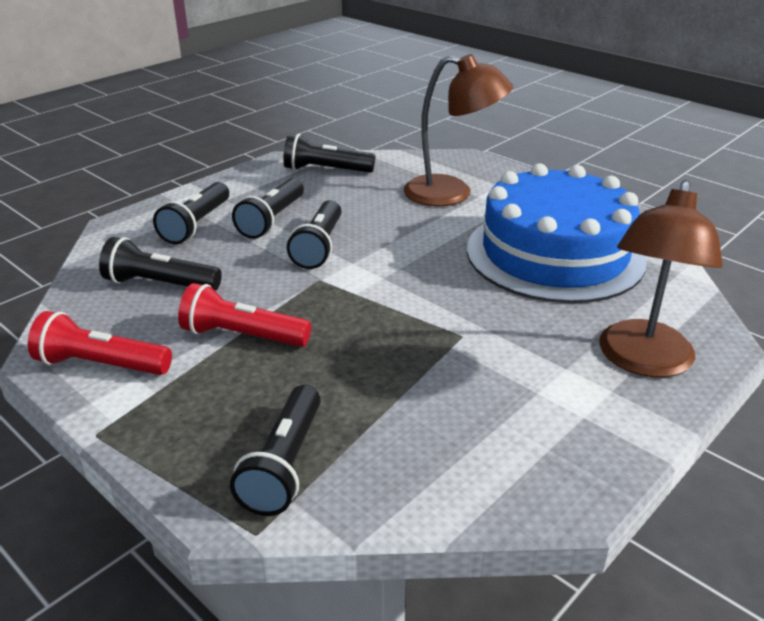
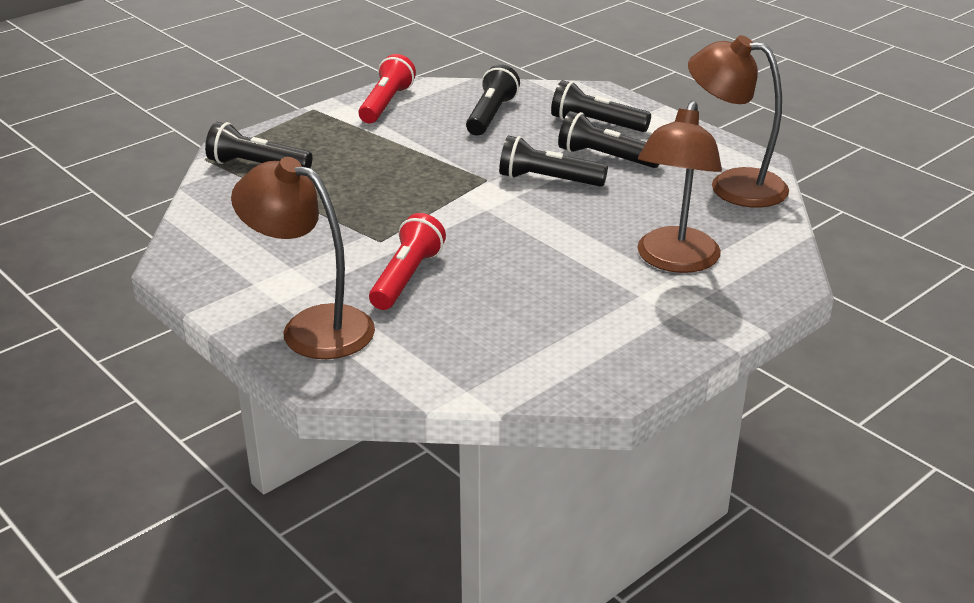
camera: 95 degrees right, 0 degrees up
red flashlight [178,283,311,347] -> red flashlight moved to [369,213,446,310]
black flashlight [283,134,375,173] -> brown lamp [688,35,789,208]
blue cake [467,163,647,303] -> none

